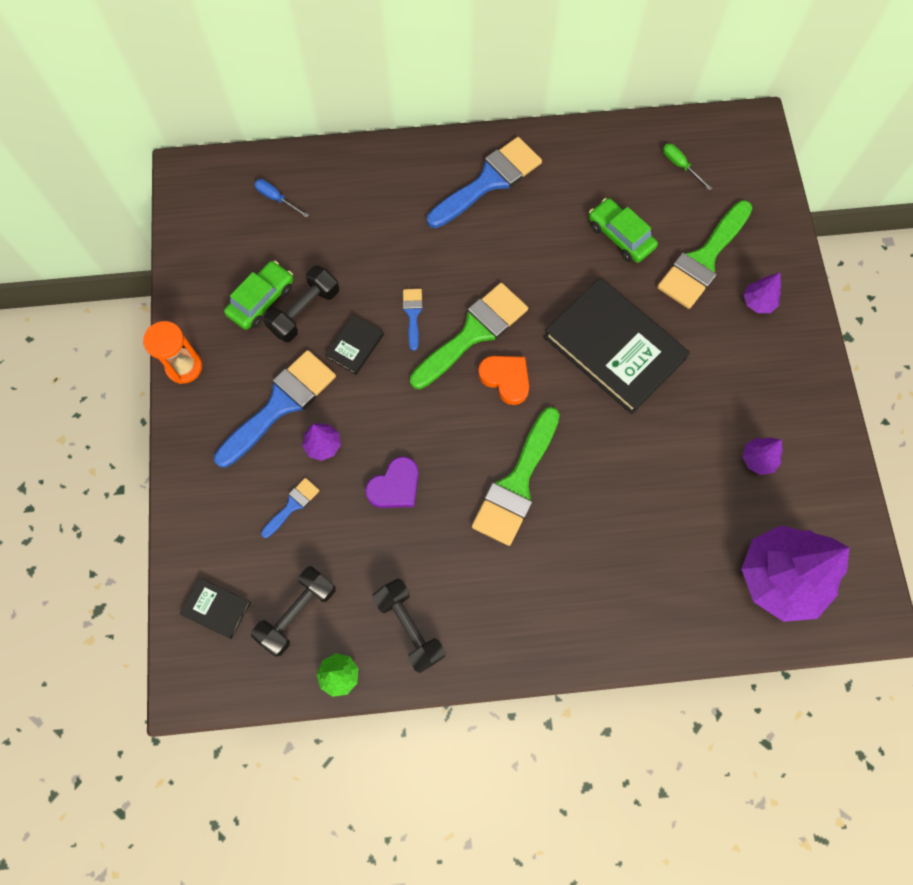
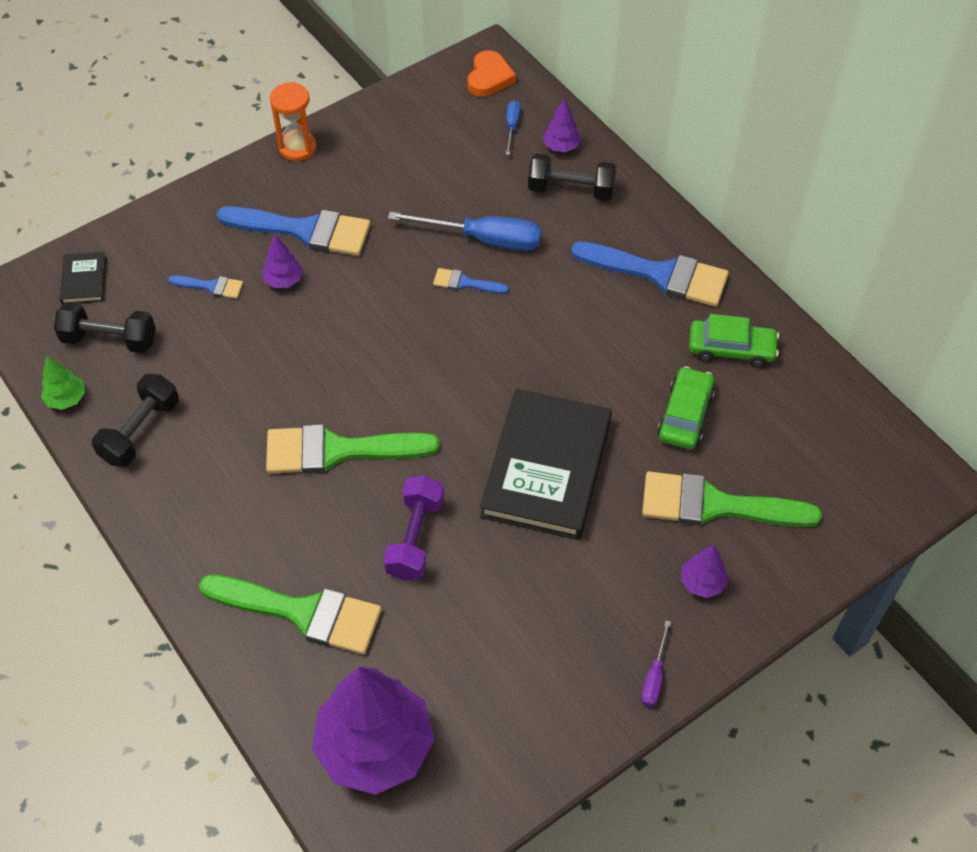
camera: 60 degrees right, 15 degrees down
green car [224,261,293,330] -> green car moved to [689,314,779,368]
black dumbbell [263,265,339,342] -> black dumbbell moved to [528,154,616,201]
black book [325,315,384,375] -> none
purple heart [365,456,419,508] -> none
blue brush [403,289,423,351] -> blue brush turned 135 degrees counterclockwise [433,268,509,294]
green brush [410,283,528,389] -> green brush moved to [199,575,382,655]
orange heart [478,356,529,405] -> orange heart moved to [468,50,516,97]
green screwdriver [663,144,712,190] -> none
purple tree [742,438,783,475] -> purple tree moved to [543,98,581,152]
none -> purple dumbbell [383,475,444,581]
none -> blue screwdriver [388,212,541,251]
none -> purple screwdriver [641,621,671,707]

